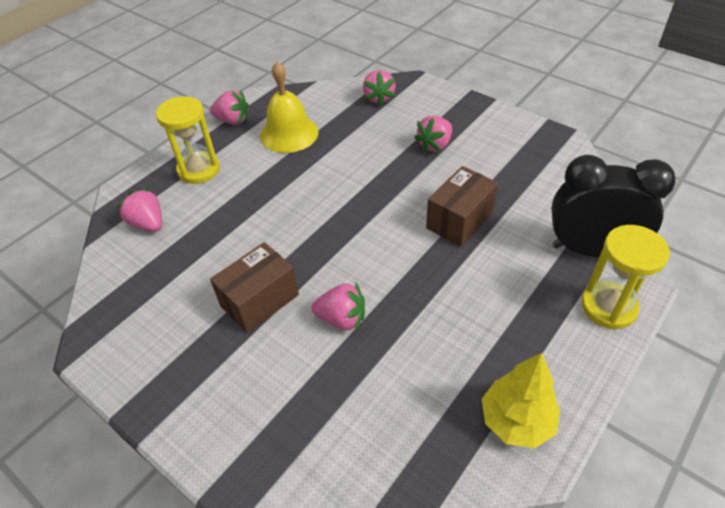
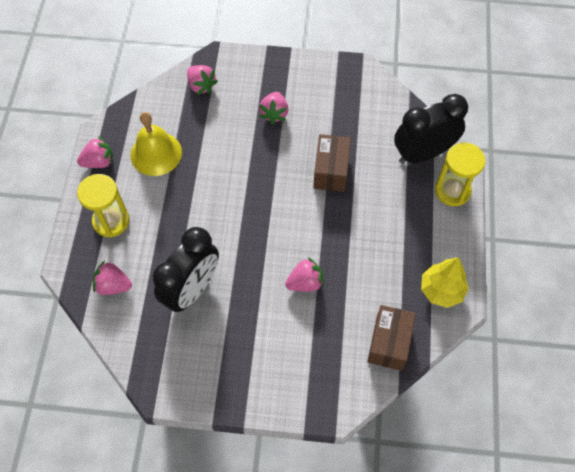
camera: 35 degrees left, 15 degrees up
brown box [210,242,299,333] -> brown box moved to [367,305,416,371]
none -> black clock [153,227,219,312]

